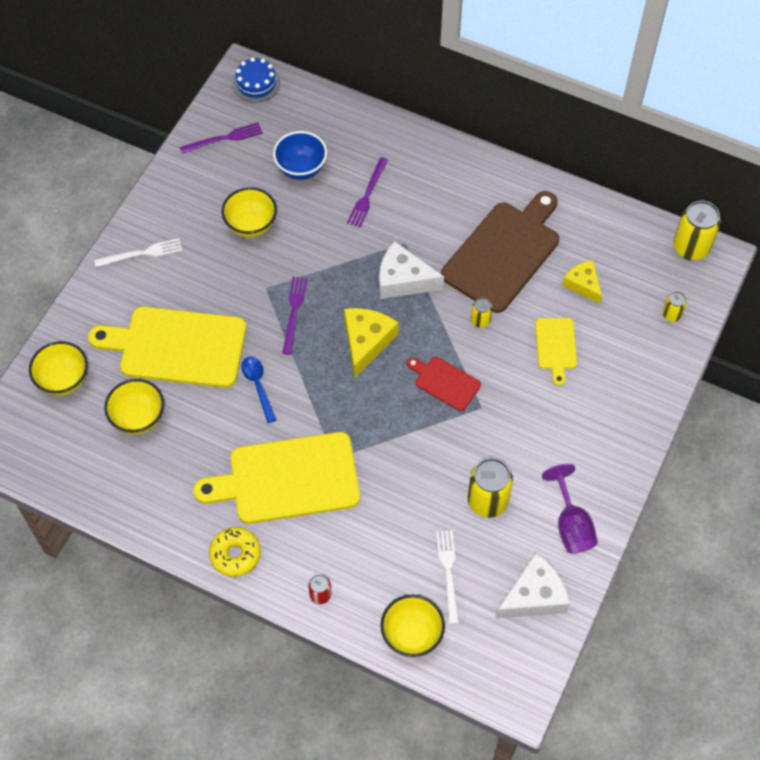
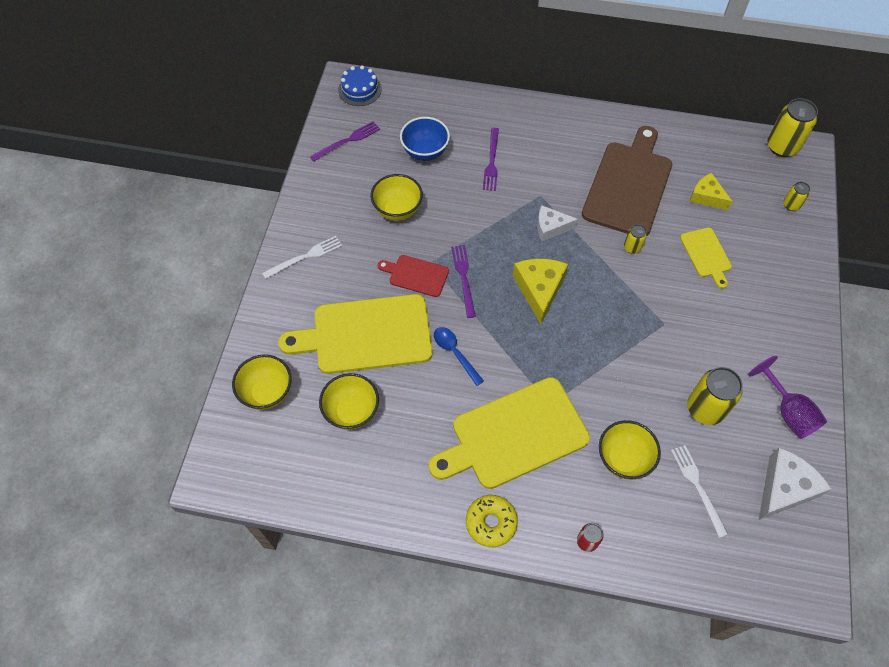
camera: 15 degrees left, 0 degrees up
white cheese [379,241,444,299] -> white cheese [537,205,578,241], size x0.66
yellow bowl [380,595,445,657] -> yellow bowl moved to [599,420,661,479]
red cutting board [407,357,481,411] -> red cutting board moved to [377,255,449,297]

